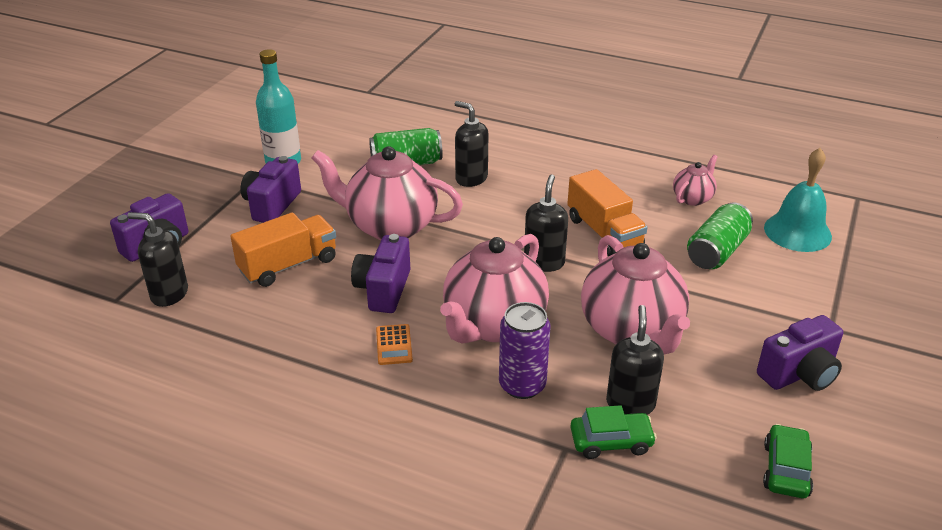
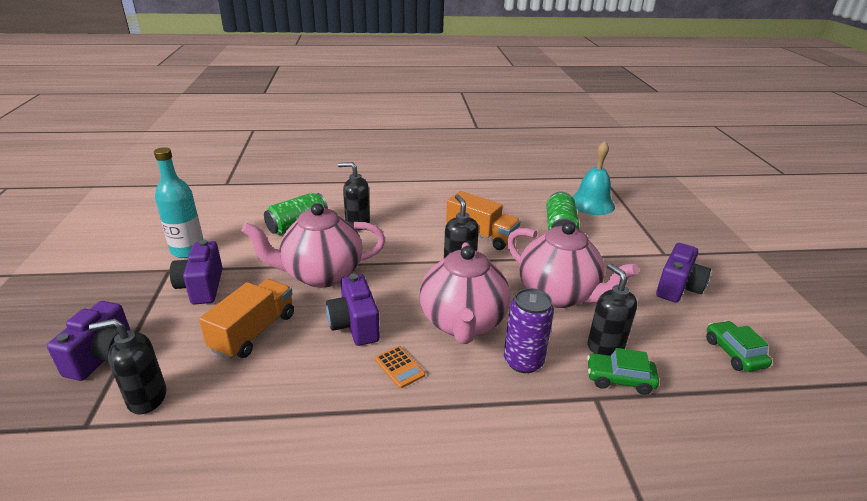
camera: 30 degrees left, 5 degrees down
green car [570,405,657,459] -> green car turned 135 degrees counterclockwise [587,348,659,395]
pink teapot [673,155,717,206] -> none

